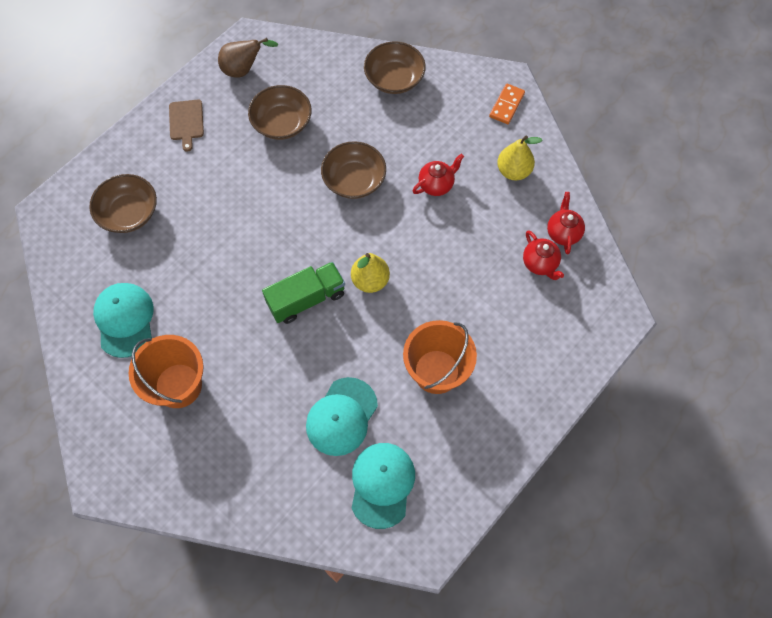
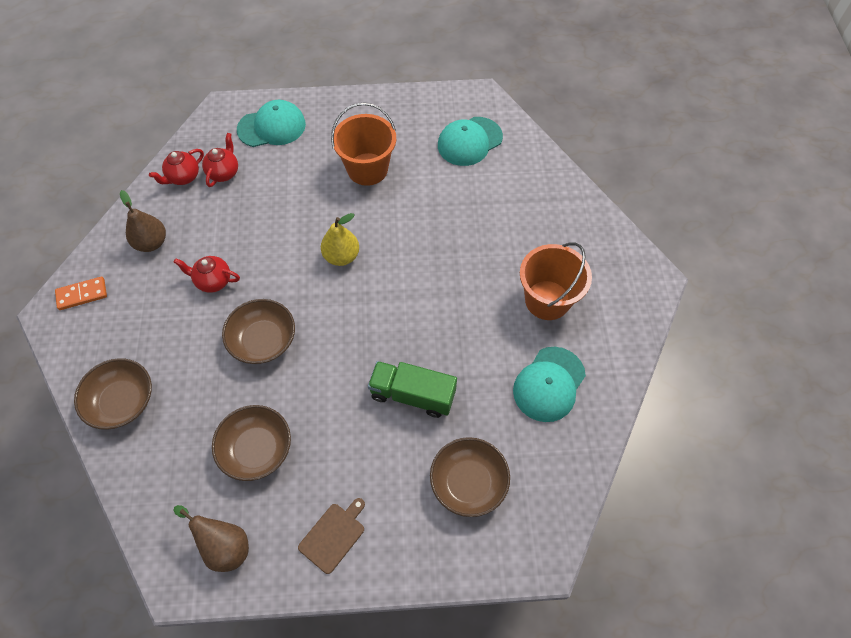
camera: 135 degrees left, 5 degrees down
green truck [262,262,345,324] -> green truck moved to [368,361,457,418]
turquoise cap [306,377,378,456] -> turquoise cap moved to [237,100,306,147]
yellow pear [497,136,542,180] -> brown pear [120,190,166,252]

